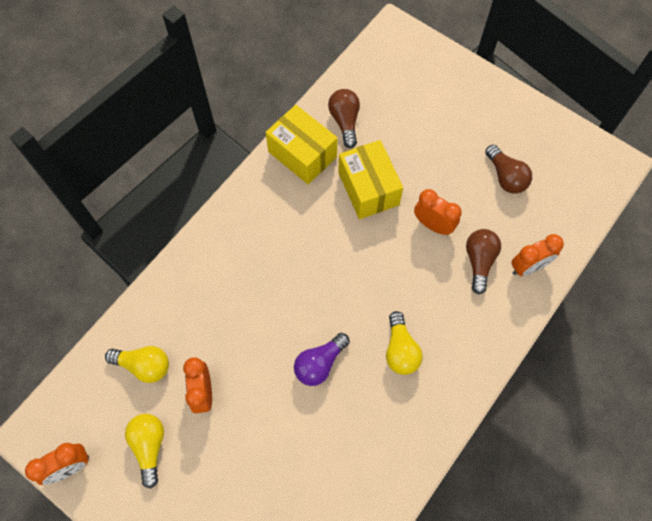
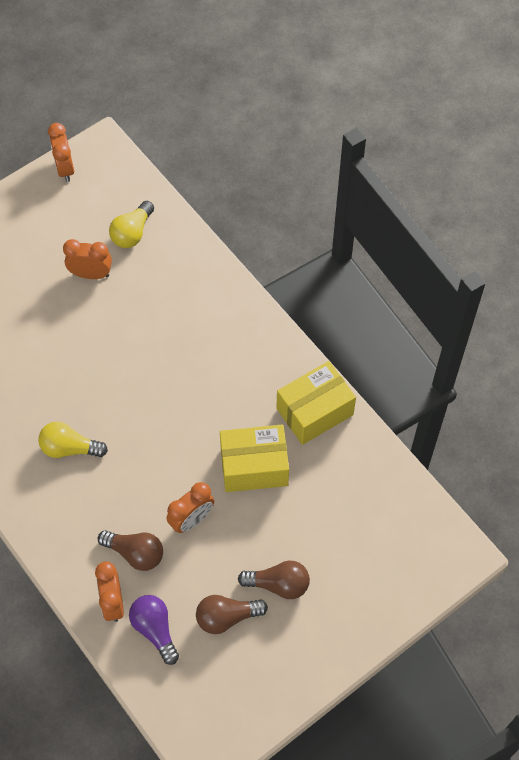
camera: 105 degrees right, 5 degrees down
yellow light bulb [125,414,164,488] -> none
purple light bulb [294,333,350,386] -> purple light bulb moved to [129,595,179,665]
brown light bulb [328,89,360,148] -> brown light bulb moved to [238,561,310,599]

